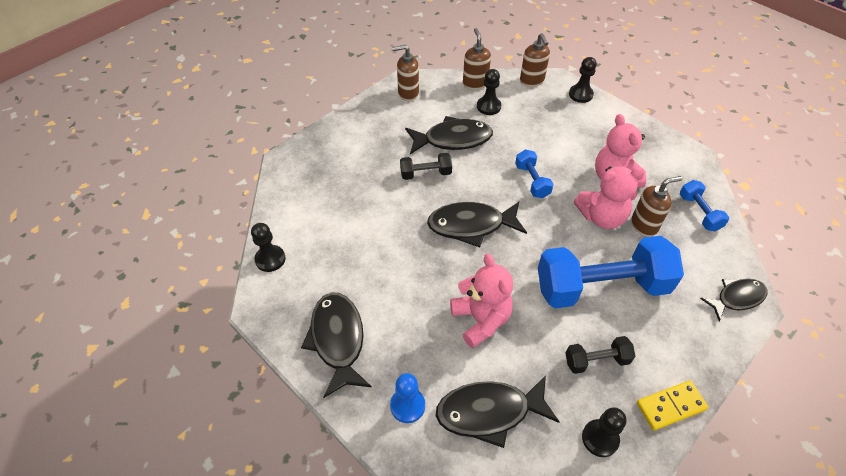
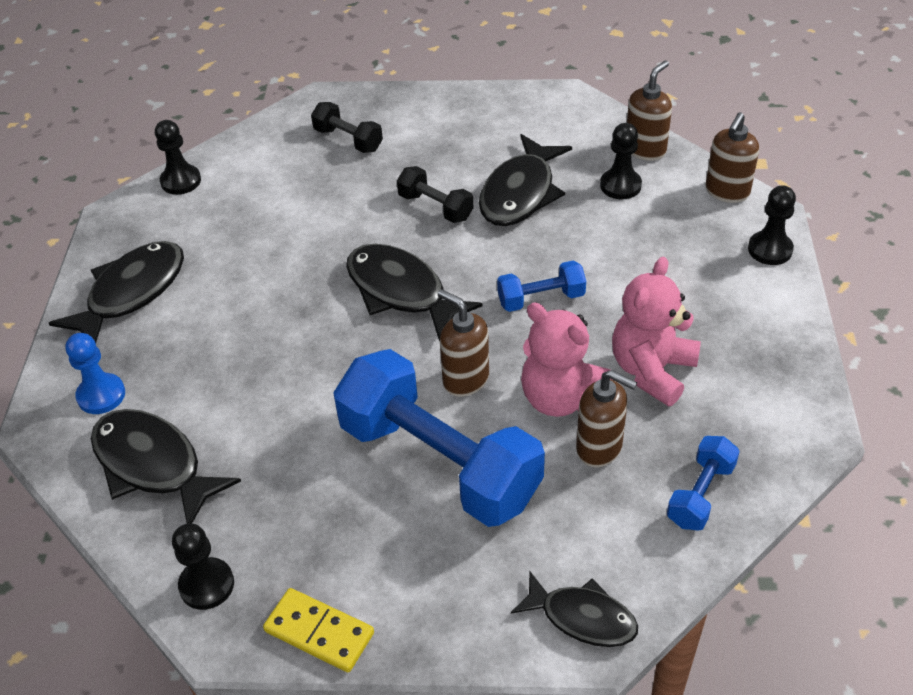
camera: 50 degrees right, 5 degrees down
brown soap dispenser [392,45,419,101] -> brown soap dispenser moved to [438,289,489,397]
black fish [405,116,493,154] -> black fish turned 75 degrees clockwise [479,134,572,226]
pink teddy bear [450,254,513,348] -> none
blue dumbbell [515,149,554,198] -> blue dumbbell turned 45 degrees clockwise [497,260,586,312]
black dumbbell [565,336,635,374] -> black dumbbell moved to [311,102,383,153]

